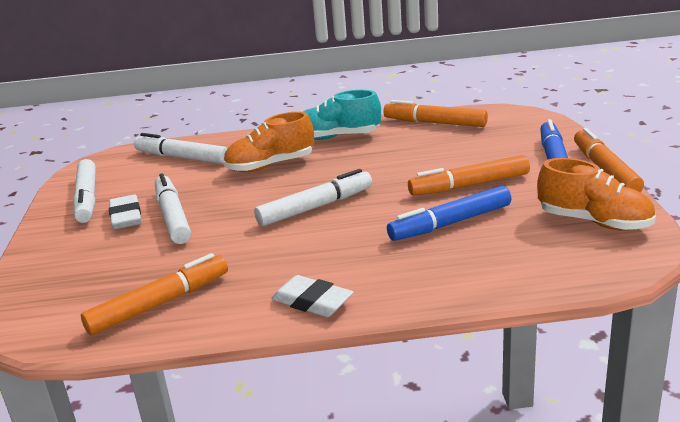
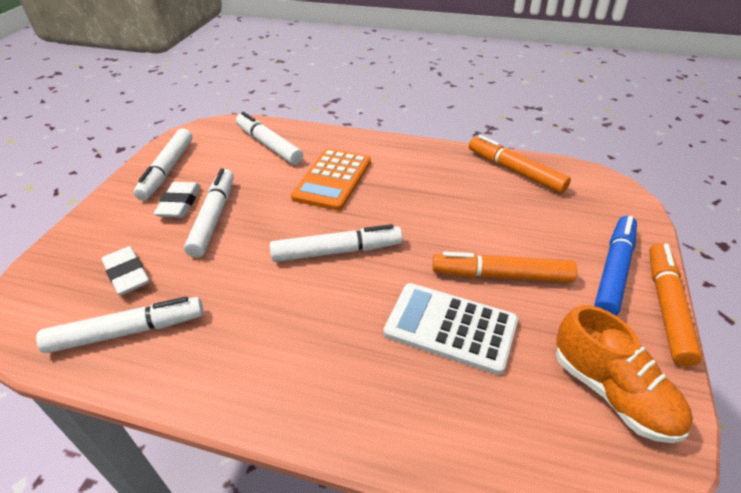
camera: 20 degrees right, 15 degrees up
orange marker [81,253,228,335] -> white marker [36,297,203,353]
orange shoe [223,112,314,172] -> orange calculator [291,149,371,211]
white eraser [271,275,353,317] -> white eraser moved to [101,246,150,296]
turquoise shoe [303,90,381,140] -> none
blue marker [387,186,511,241] -> white calculator [384,283,518,375]

